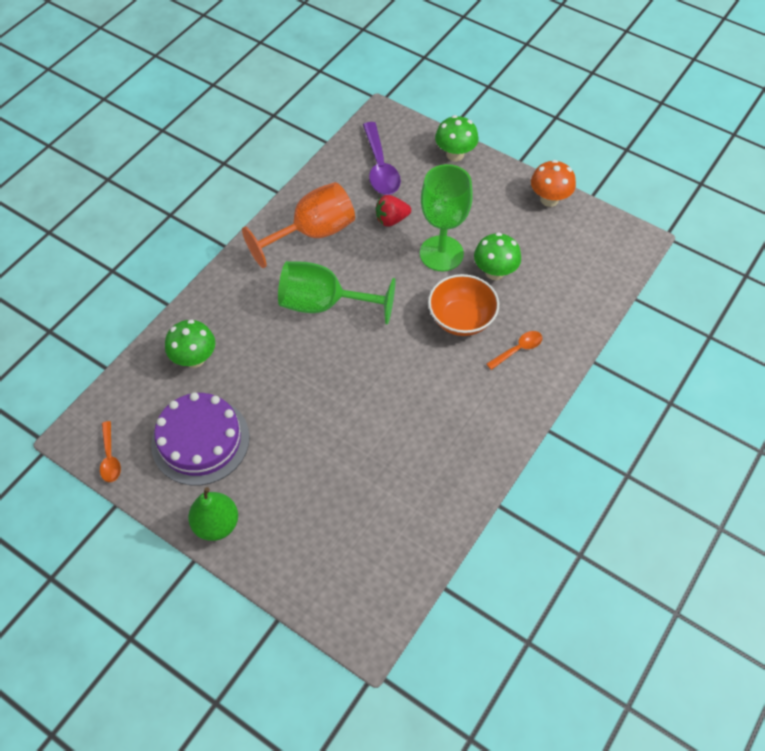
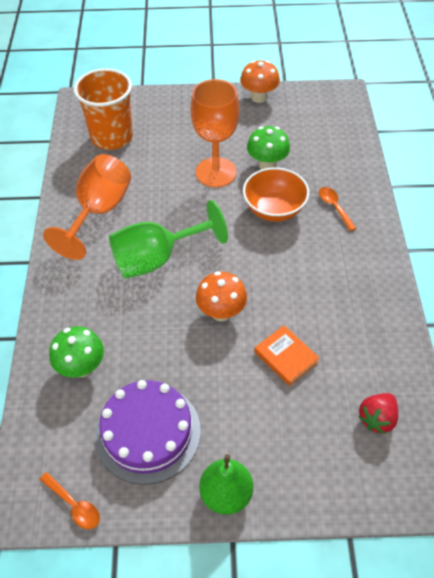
camera: 35 degrees left, 5 degrees down
purple spoon [363,122,401,195] -> orange cup [74,68,133,150]
red strawberry [376,195,411,227] -> red strawberry moved to [358,393,398,434]
green goblet [420,164,473,271] -> orange goblet [191,79,239,187]
green mushroom [435,115,478,162] -> none
orange spoon [486,331,542,370] -> orange spoon turned 45 degrees counterclockwise [319,187,357,231]
none -> orange mushroom [196,271,247,322]
none -> orange book [254,325,319,386]

